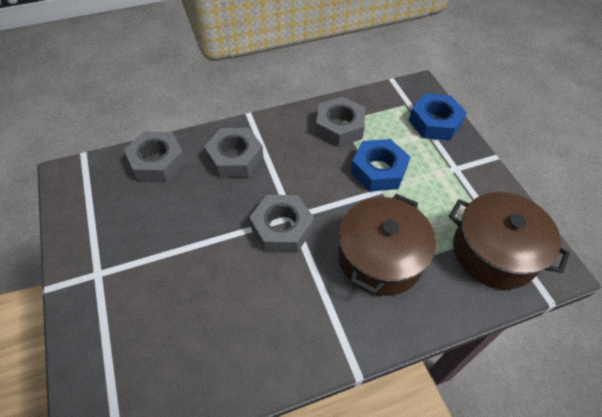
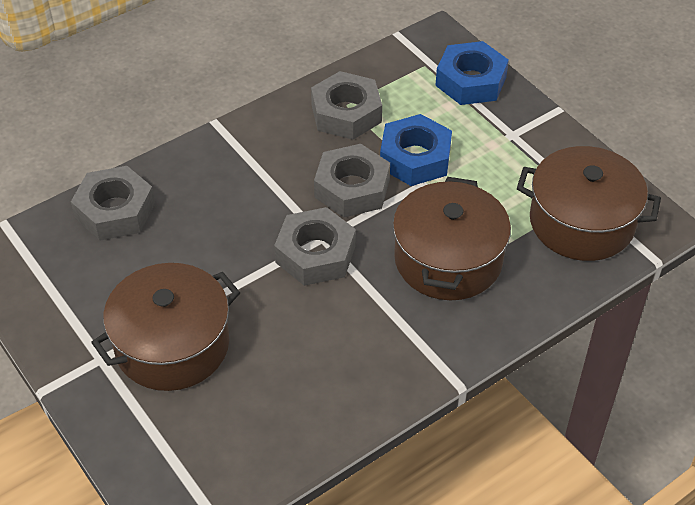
camera: 15 degrees left, 5 degrees down
grey nut [204,128,263,178] -> grey nut moved to [314,144,390,217]
none -> brown pot [91,263,240,391]

